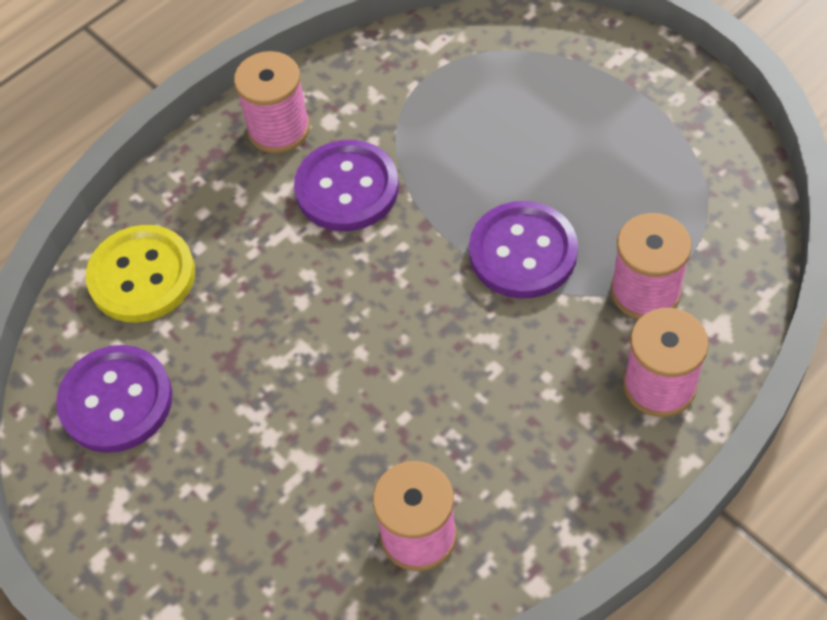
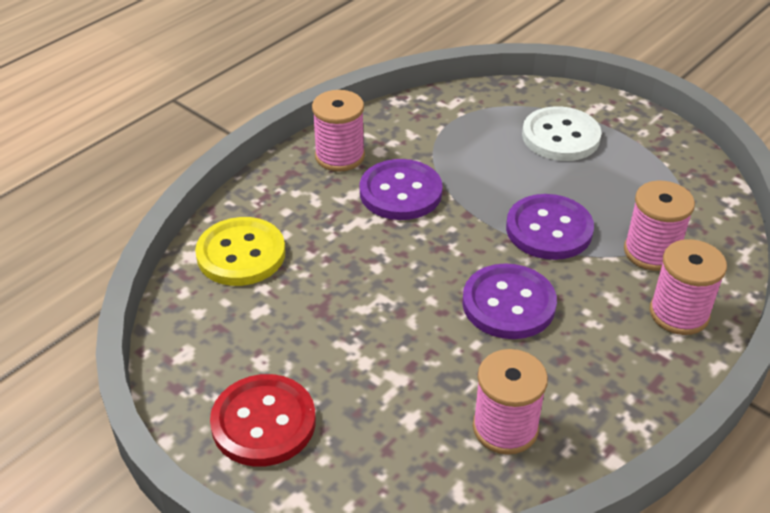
camera: 10 degrees left, 15 degrees down
purple button [56,345,173,453] -> purple button moved to [462,263,557,339]
none -> red button [210,374,316,467]
none -> white button [522,106,601,161]

